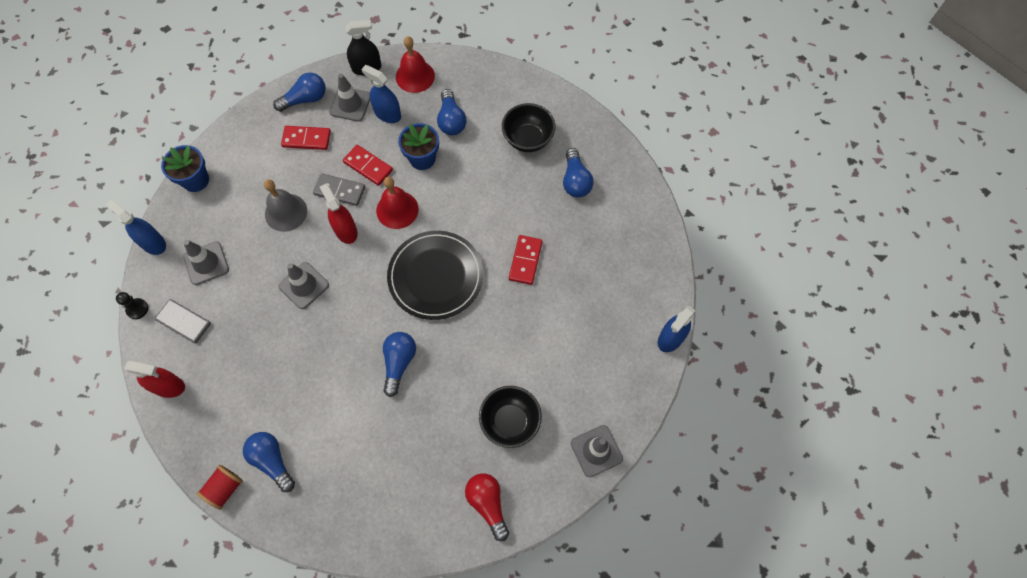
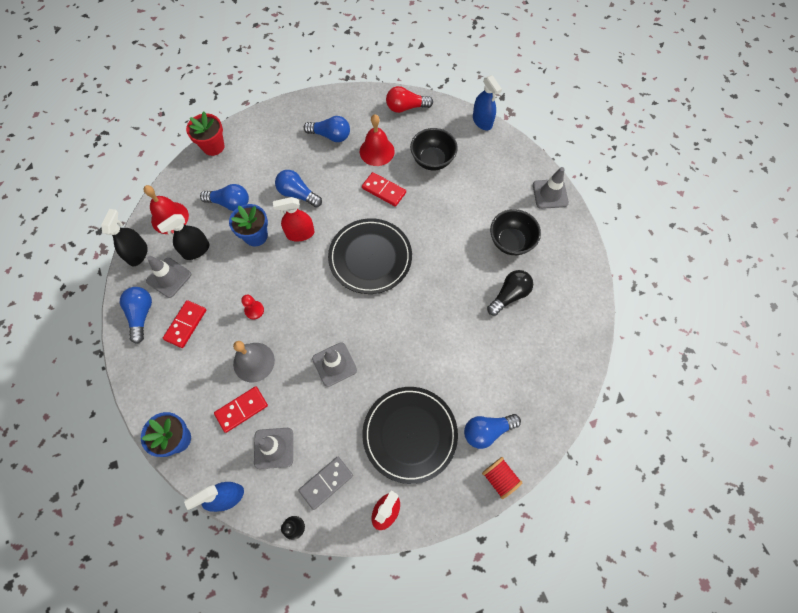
camera: 70 degrees left, 0 degrees up
grey domino [313,173,365,206] -> red pawn [241,295,264,319]
red spray bottle [320,184,358,244] -> red spray bottle moved to [273,197,314,242]
red domino [343,145,393,186] -> red domino moved to [214,386,268,433]
blue spray bottle [361,65,401,123] -> black spray bottle [157,214,210,260]
red bell [376,177,419,229] -> red bell moved to [360,114,395,166]
blue light bulb [383,332,416,397] -> blue light bulb moved to [275,170,322,207]
red light bulb [465,473,509,541] -> red light bulb moved to [386,86,433,113]
black bowl [502,103,556,152] -> black bowl moved to [410,128,458,171]
none -> red flower pot [186,112,225,156]
none -> black plate [363,387,458,484]
none -> black light bulb [487,270,533,316]

